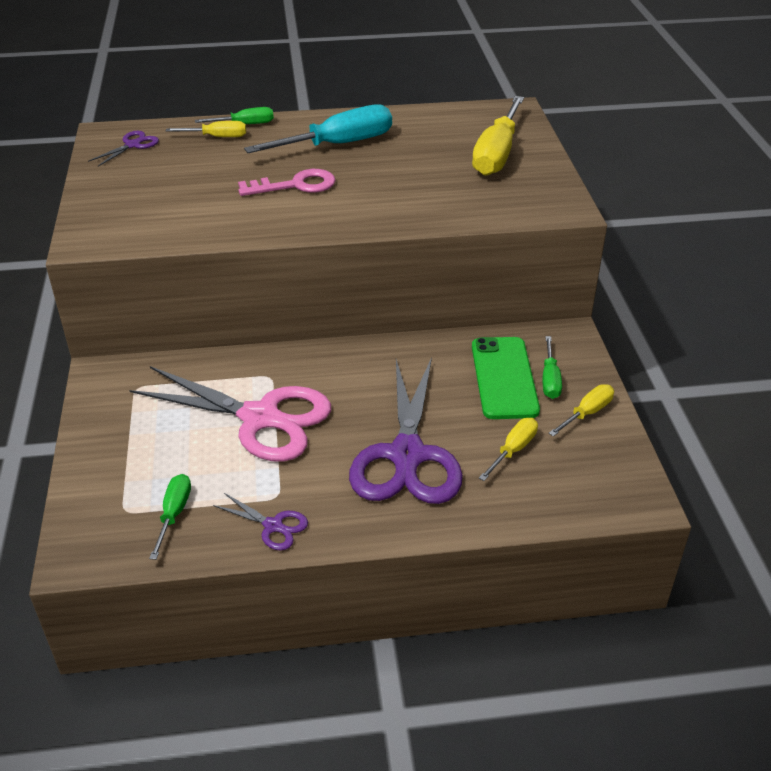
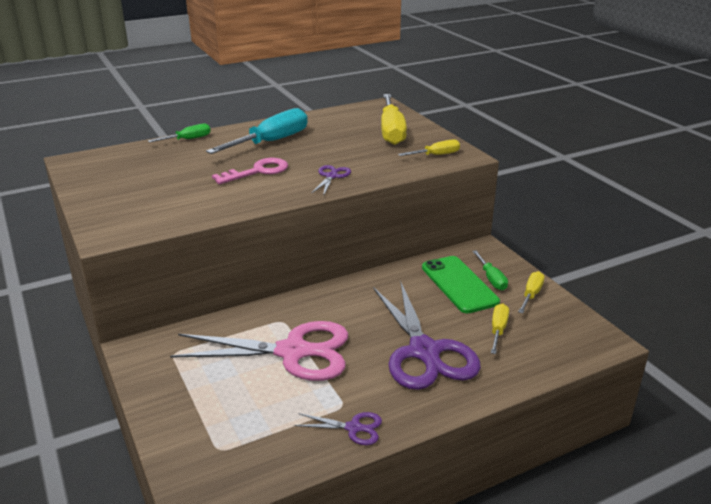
camera: 20 degrees left, 10 degrees down
purple scissors [88,131,159,167] -> purple scissors moved to [311,165,351,196]
green screwdriver [149,474,191,560] -> none
yellow screwdriver [166,121,246,137] -> yellow screwdriver moved to [398,139,460,156]

